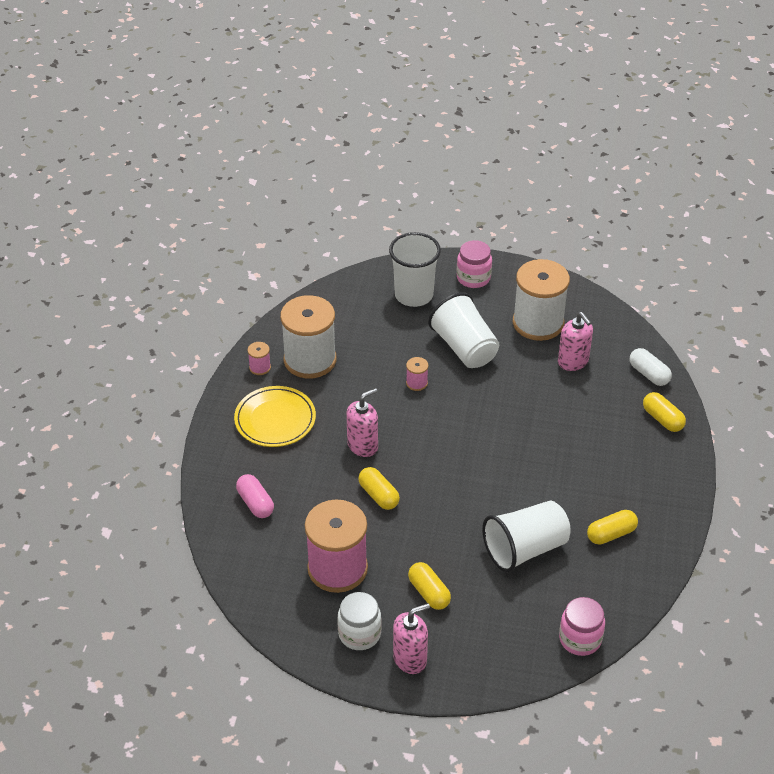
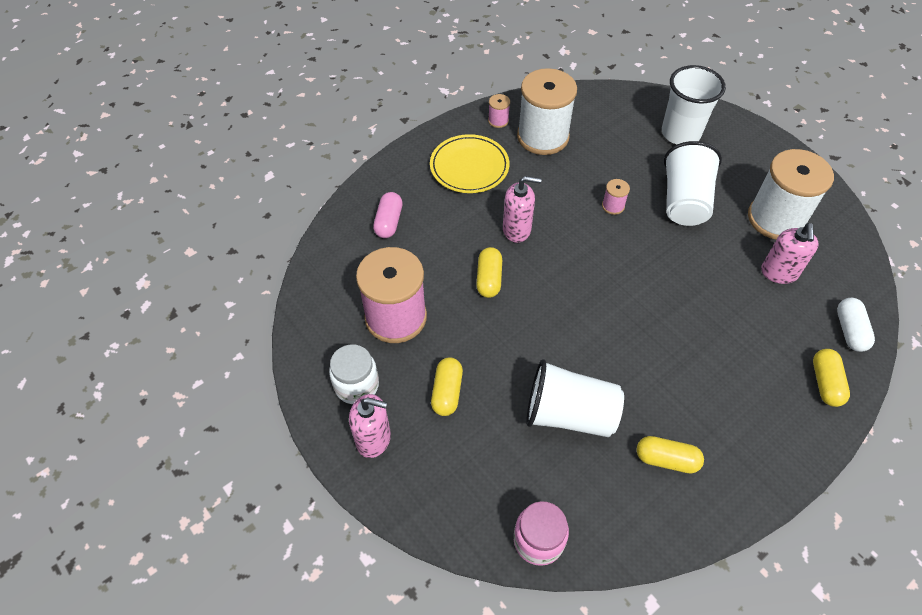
camera: 40 degrees right, 10 degrees up
pink jar [457,240,492,288] -> none

